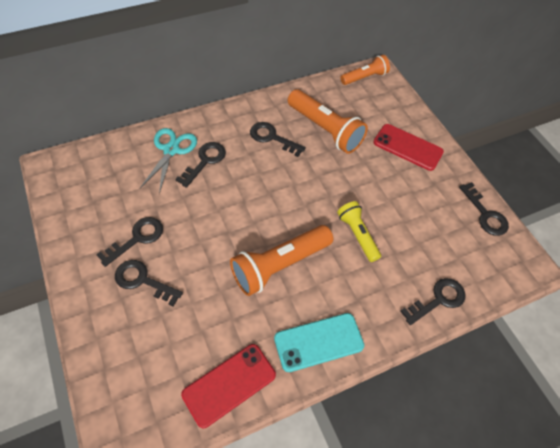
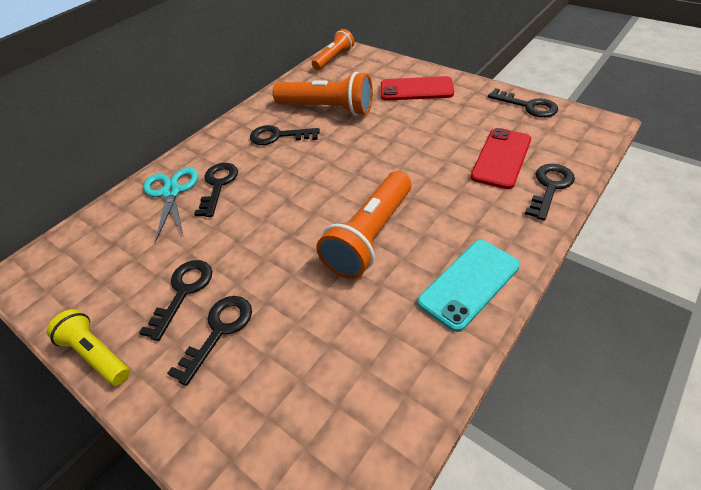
camera: 20 degrees left, 10 degrees down
black key [115,260,183,307] -> black key turned 120 degrees clockwise [167,296,252,386]
red phone [181,344,276,428] -> red phone moved to [470,128,531,189]
yellow flashlight [337,201,381,262] -> yellow flashlight moved to [47,309,130,386]

